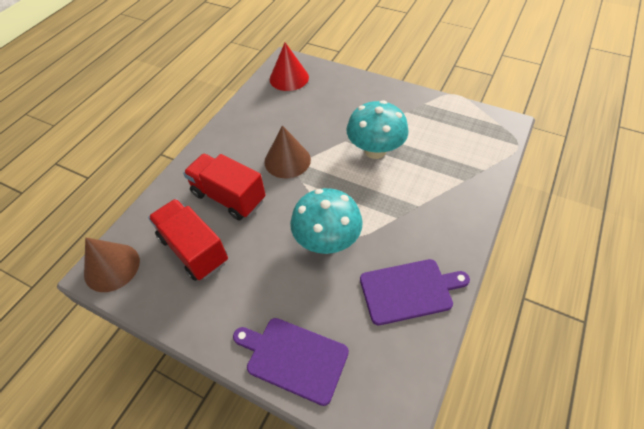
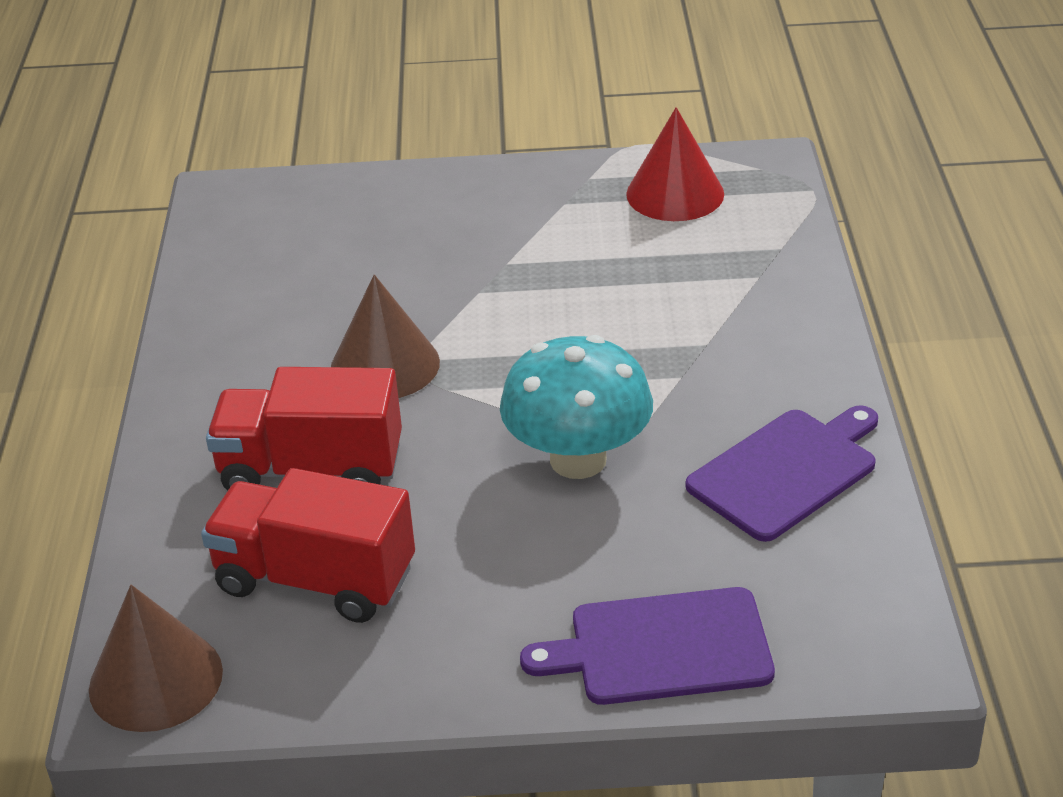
camera: 30 degrees left, 15 degrees down
red cone [270,43,309,91] -> red cone moved to [626,107,724,221]
turquoise mushroom [346,100,409,159] -> none

